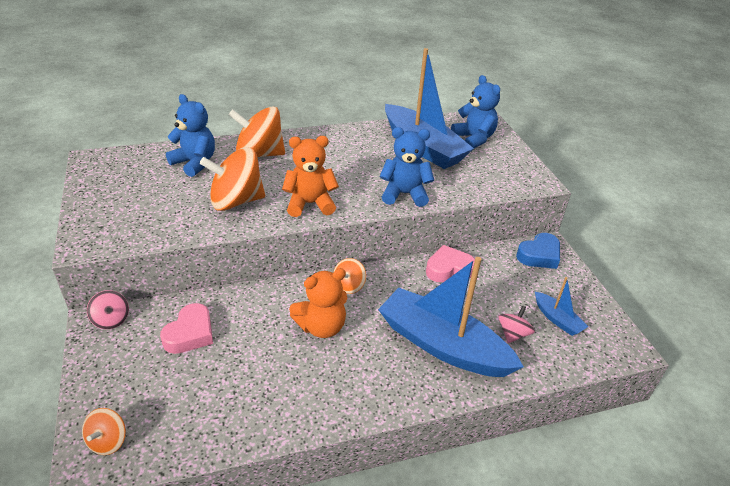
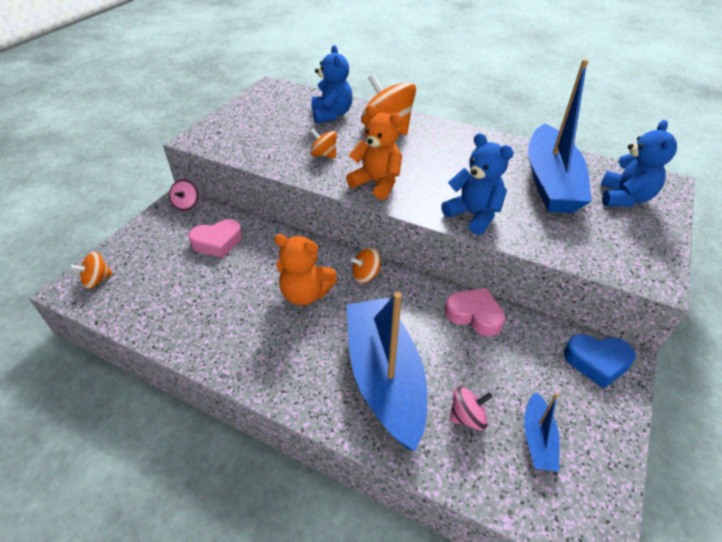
camera: 45 degrees right, 5 degrees up
orange spinning top [200,147,265,211] -> orange spinning top [310,129,337,158], size x0.50

